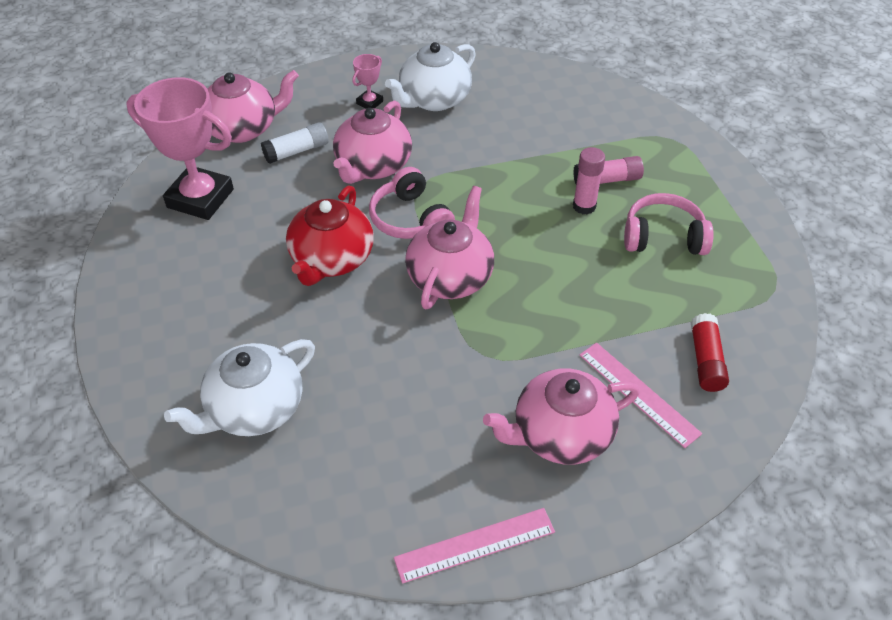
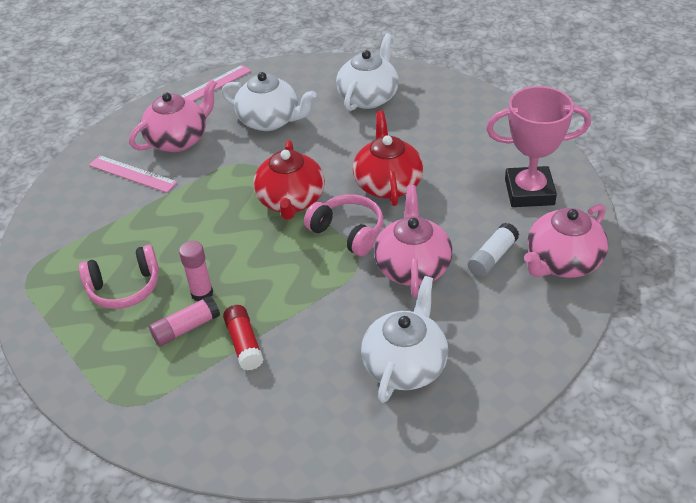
camera: 160 degrees right, 5 degrees down
pink trophy [352,54,383,109] -> none
pink teapot [405,186,494,309] -> red teapot [253,140,325,220]
red glue stick [690,313,729,392] -> red glue stick moved to [223,305,264,371]
none -> white teapot [222,72,316,131]

